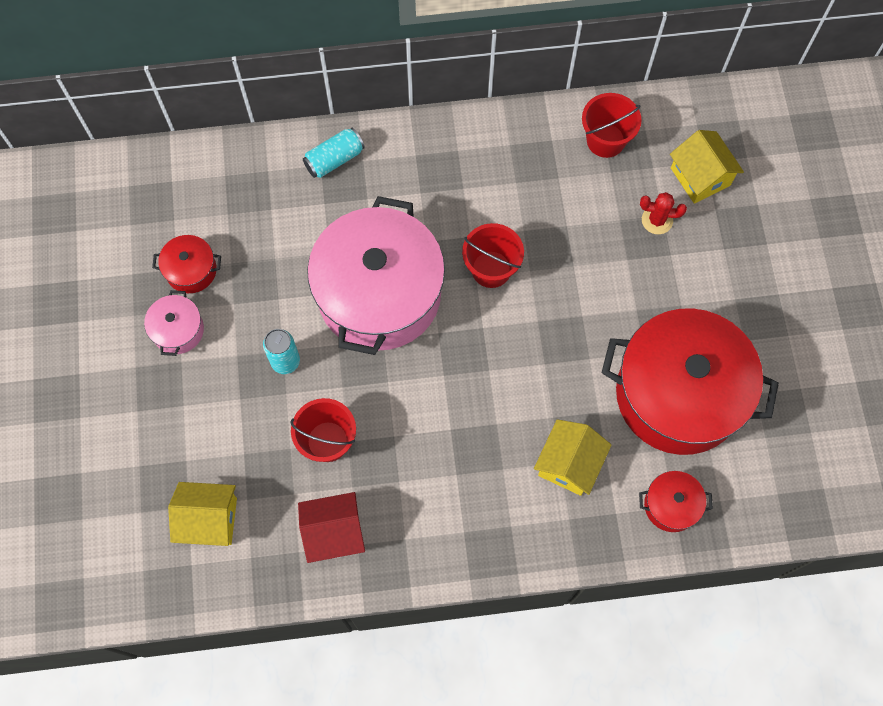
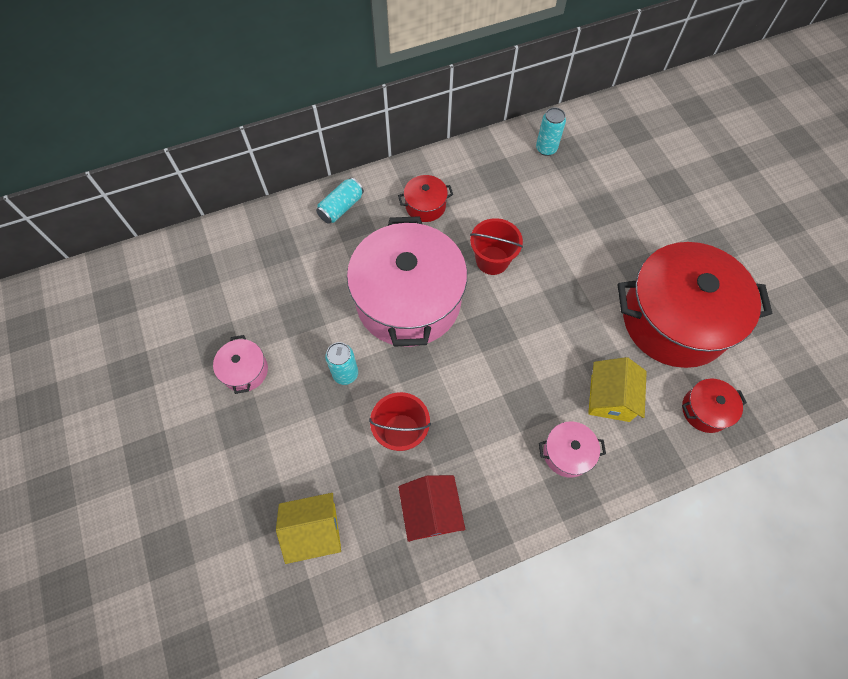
camera: 15 degrees left, 5 degrees down
red pot [152,235,221,293] -> red pot moved to [398,175,453,222]
red house [298,492,365,563] -> red house turned 75 degrees counterclockwise [398,475,465,542]
red bucket [582,93,642,158] -> turquoise can [536,107,566,156]
red cactus [640,192,687,234] -> none
yellow house [670,130,744,204] -> none
none -> pink pot [539,421,606,478]

